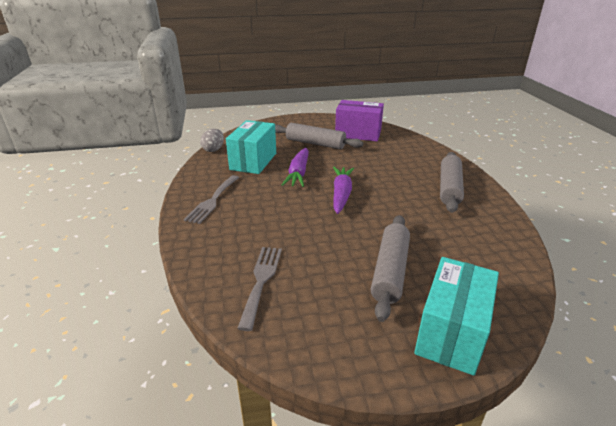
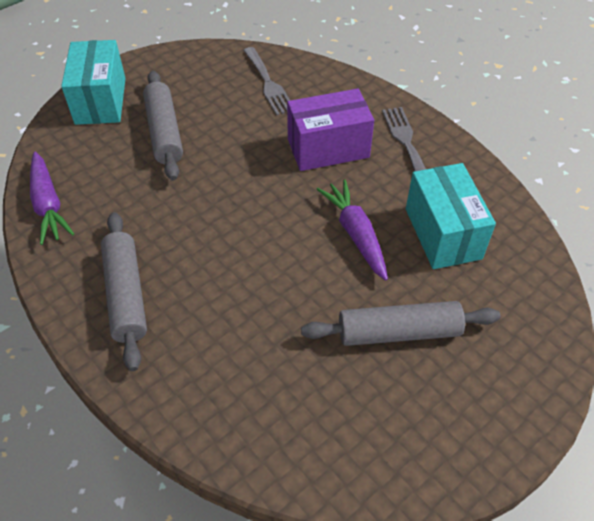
camera: 150 degrees right, 20 degrees up
grey egg [200,129,224,152] -> none
purple carrot [333,167,354,214] -> purple carrot moved to [30,151,74,245]
purple box [335,100,384,141] -> purple box moved to [287,89,374,171]

